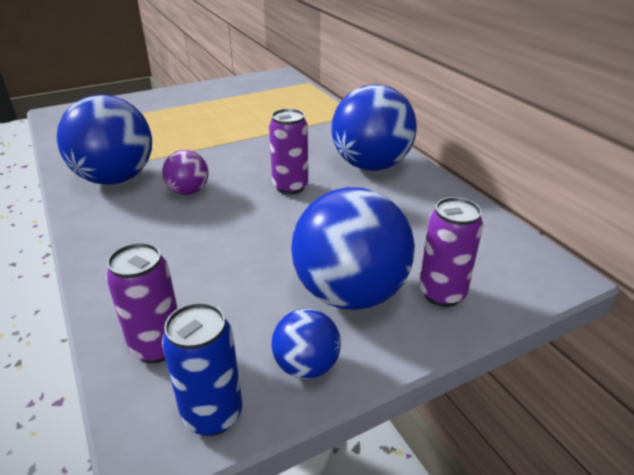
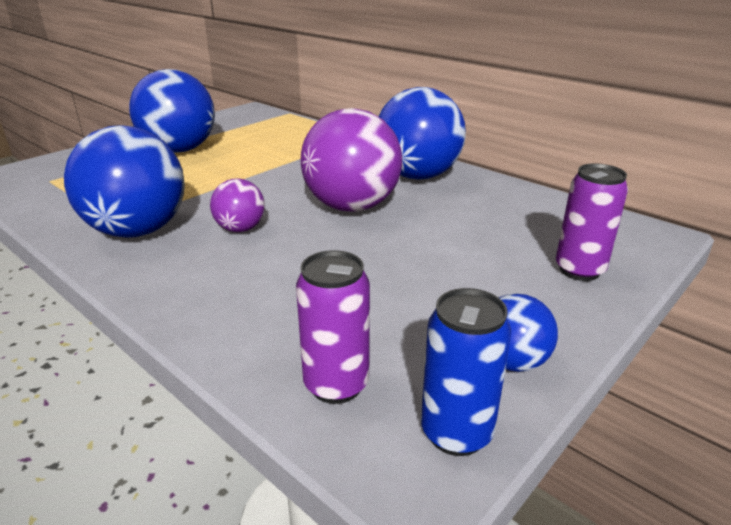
camera: 20 degrees left, 5 degrees down
purple can [269,109,308,195] -> purple ball [301,108,402,212]
blue ball [291,187,415,310] -> blue ball moved to [129,69,215,153]

